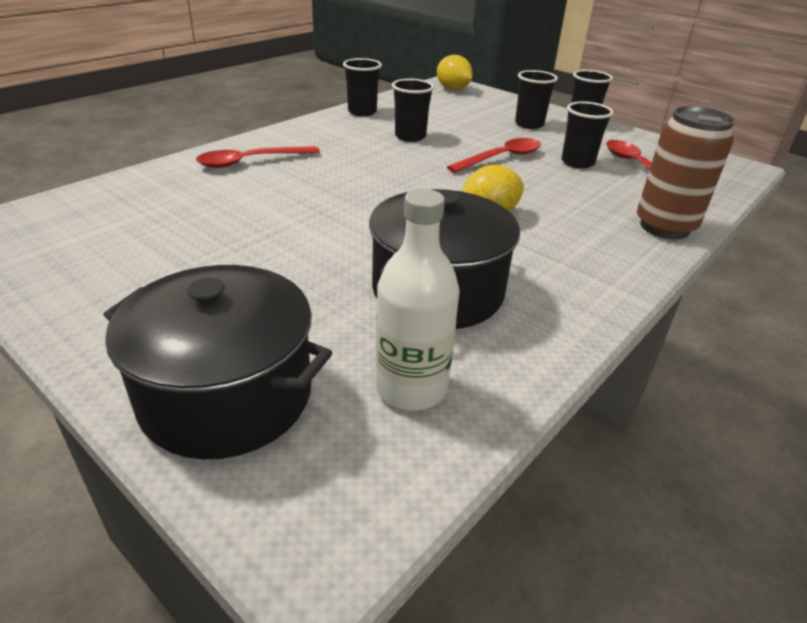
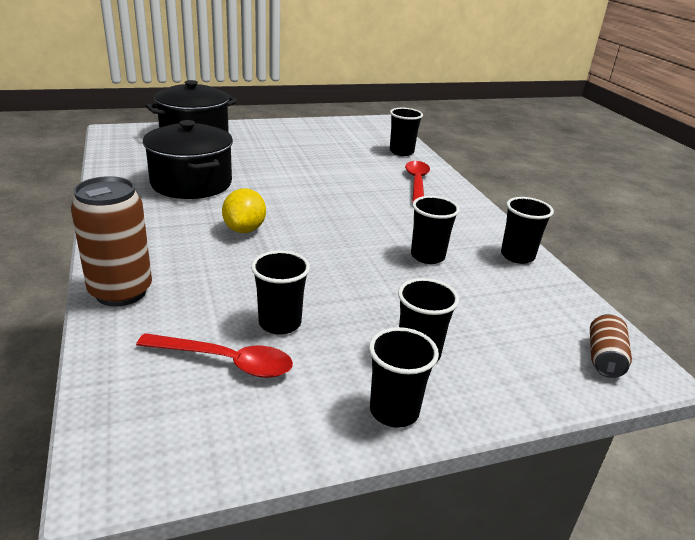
camera: 120 degrees right, 5 degrees down
white bottle [375,189,460,410] -> none
yellow lemon [437,55,473,90] -> brown can [590,314,632,378]
red spoon [447,138,541,173] -> none
none -> black cup [390,108,423,156]

